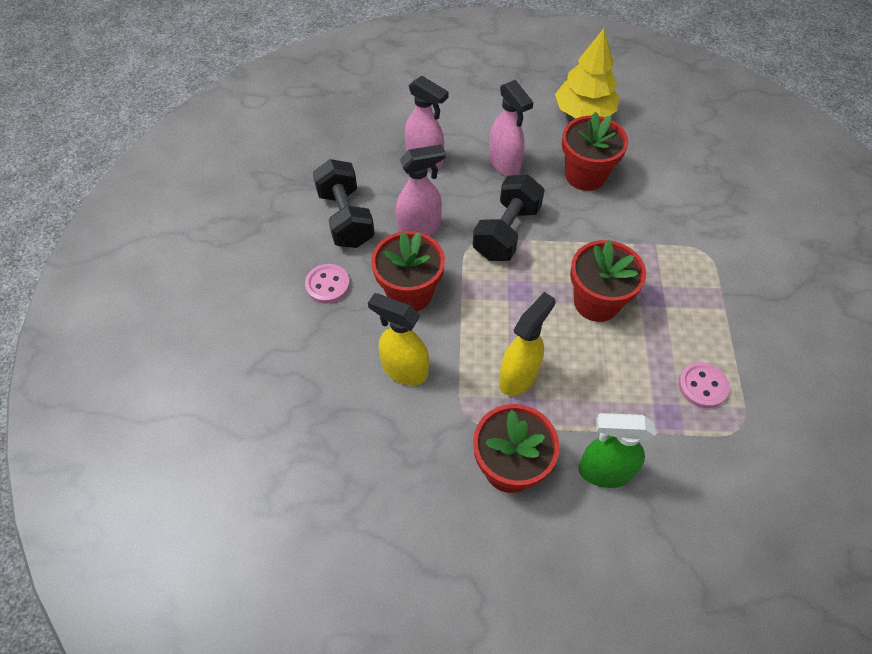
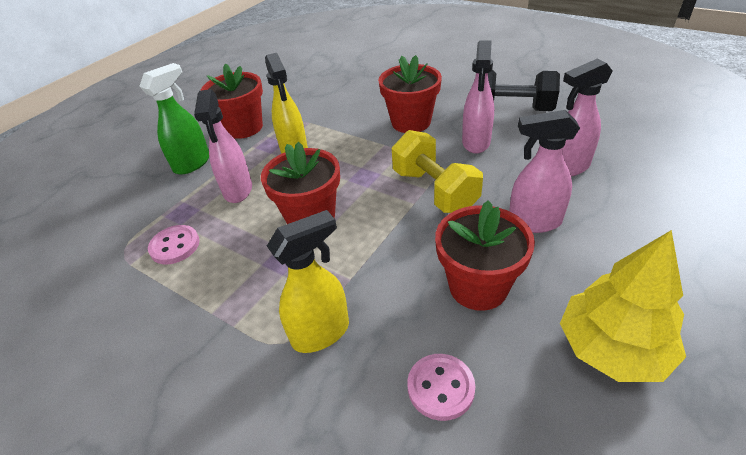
camera: 125 degrees right, 15 degrees down
pink button [305,264,350,304] -> pink button moved to [407,354,475,421]
yellow spray bottle [368,293,429,385] -> yellow spray bottle moved to [267,210,349,353]
black dumbbell [473,174,545,261] -> yellow dumbbell [392,130,483,213]
none -> pink spray bottle [194,89,252,203]

